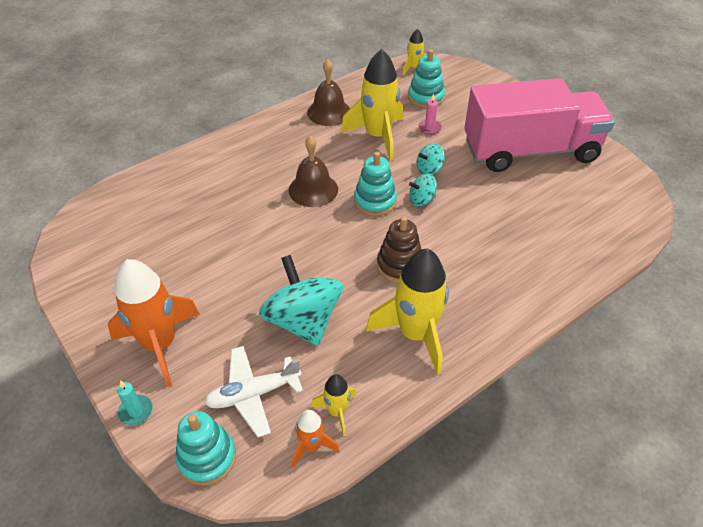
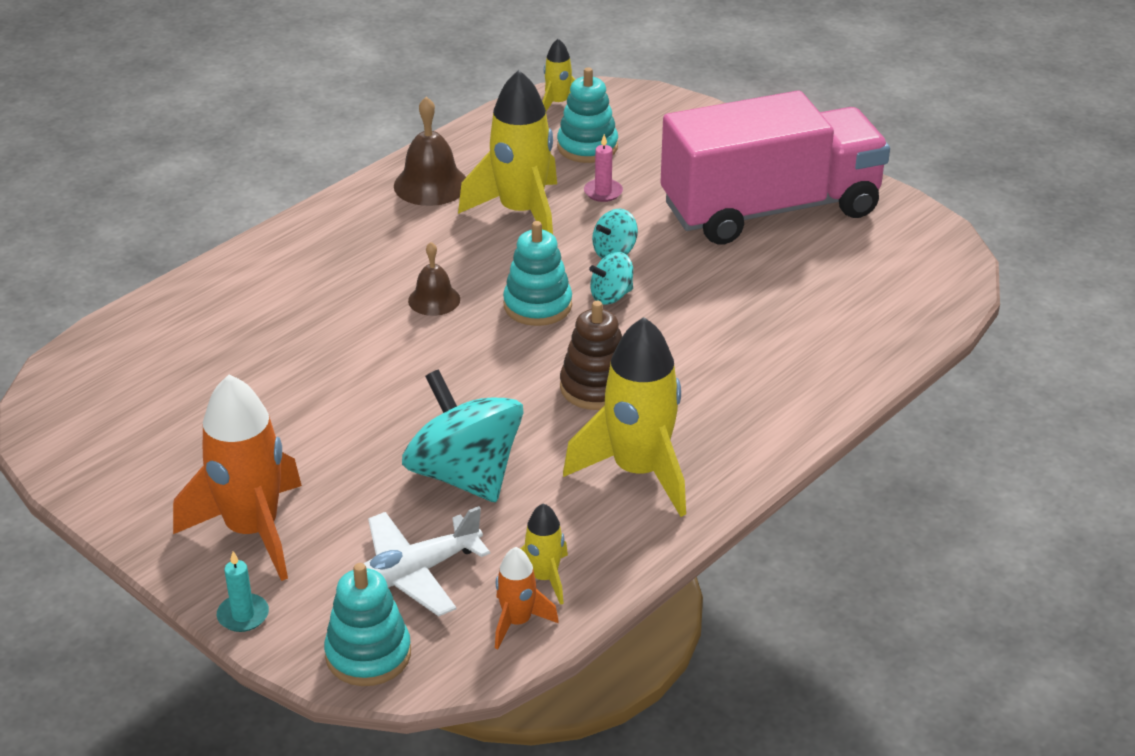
camera: 10 degrees left, 10 degrees down
brown bell [289,136,338,207] -> brown bell [408,242,460,316], size x0.64

